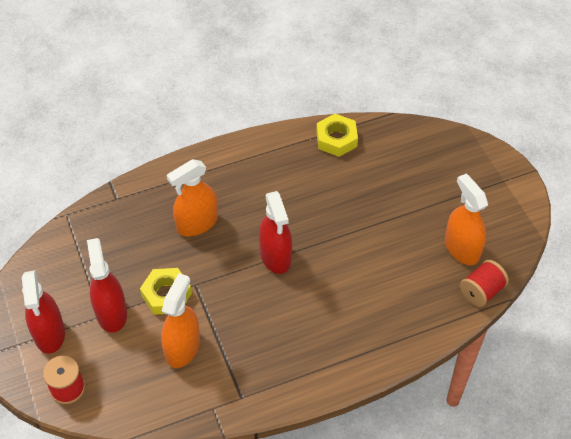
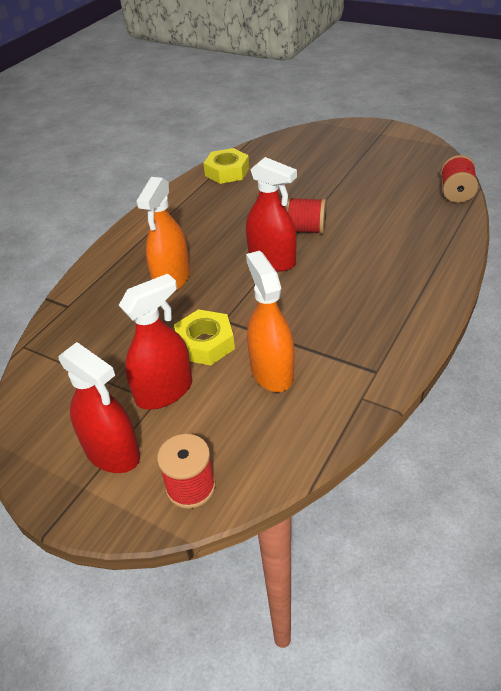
camera: 35 degrees left, 10 degrees down
red spray bottle [87,238,127,333] -> red spray bottle turned 105 degrees clockwise [119,274,192,410]
orange spray bottle [445,174,488,265] -> none
none -> red spool [285,197,327,234]

